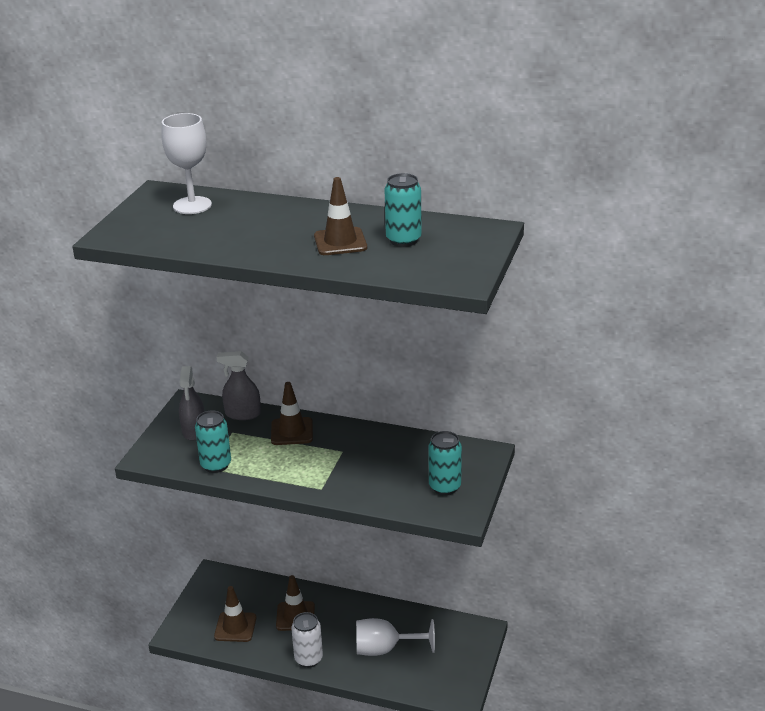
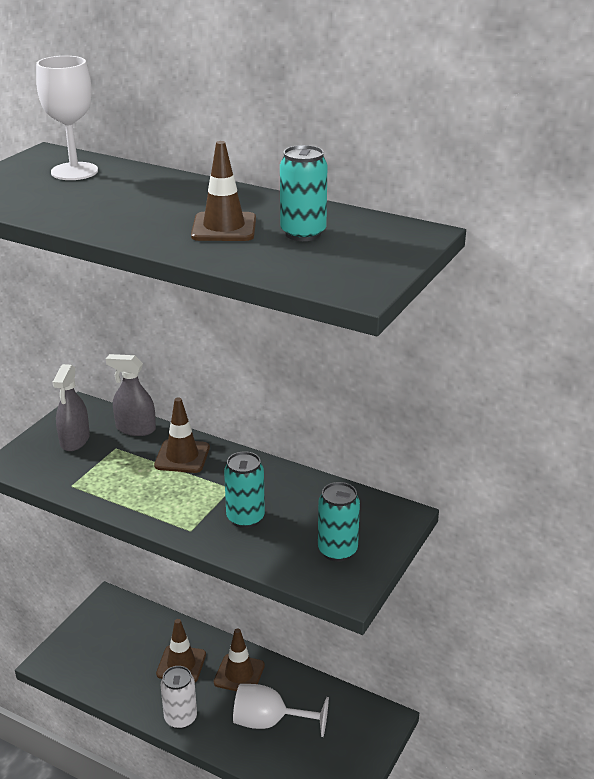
camera: 10 degrees right, 0 degrees up
turquoise can [195,411,231,473] -> turquoise can moved to [224,451,265,528]
brown traffic cone [214,586,257,642] -> brown traffic cone moved to [214,628,265,691]

